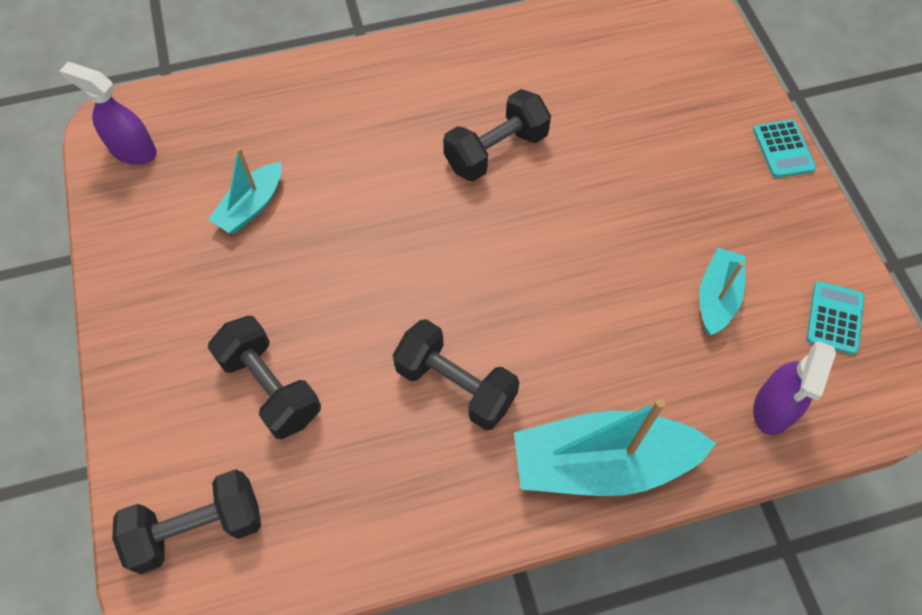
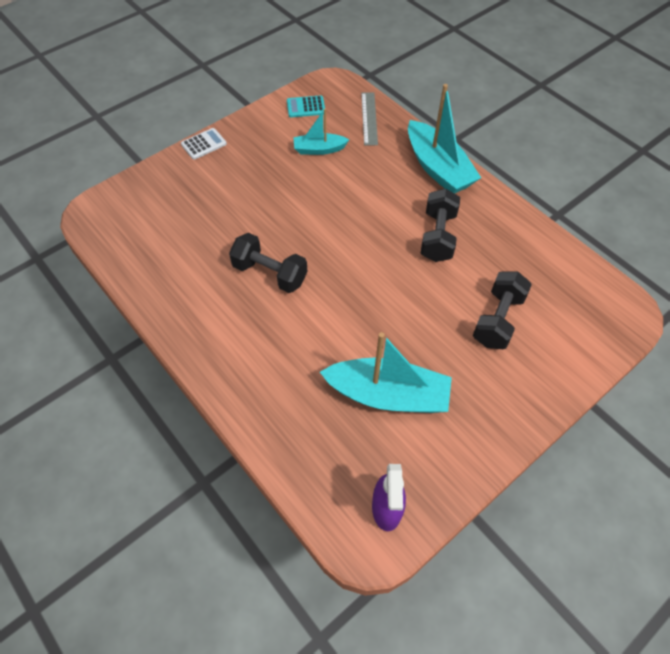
camera: 115 degrees left, 5 degrees down
black dumbbell [112,469,261,574] -> none
turquoise boat [208,148,282,233] -> turquoise boat [320,332,452,413], size x1.80
turquoise calculator [753,120,816,178] -> white calculator [181,128,227,160]
purple spray bottle [753,341,836,435] -> grey ruler [361,92,378,145]

